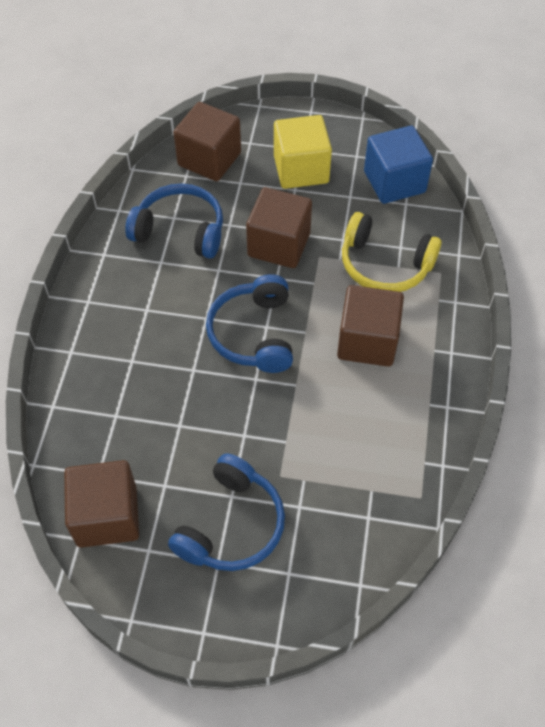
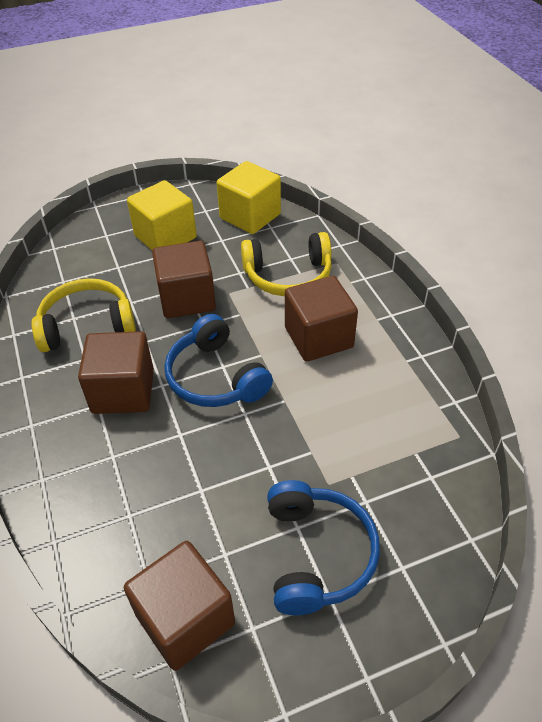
camera: 30 degrees left, 10 degrees down
blue headphones [125,183,223,259] -> yellow headphones [31,278,136,352]
brown cube [173,102,241,181] -> brown cube moved to [78,331,154,414]
blue cube [364,126,433,204] -> yellow cube [217,161,281,234]

